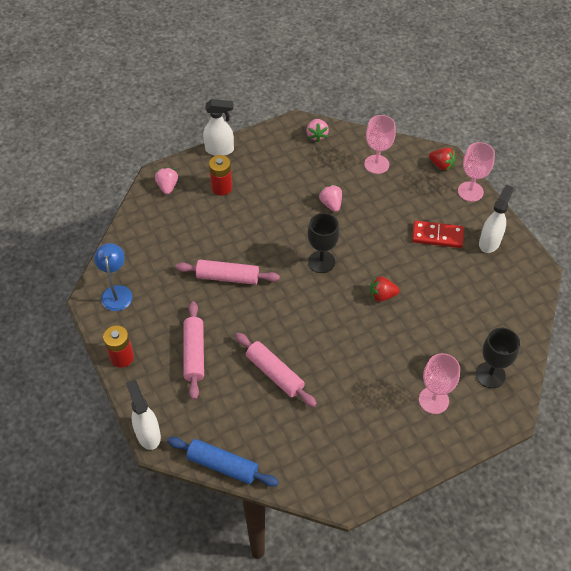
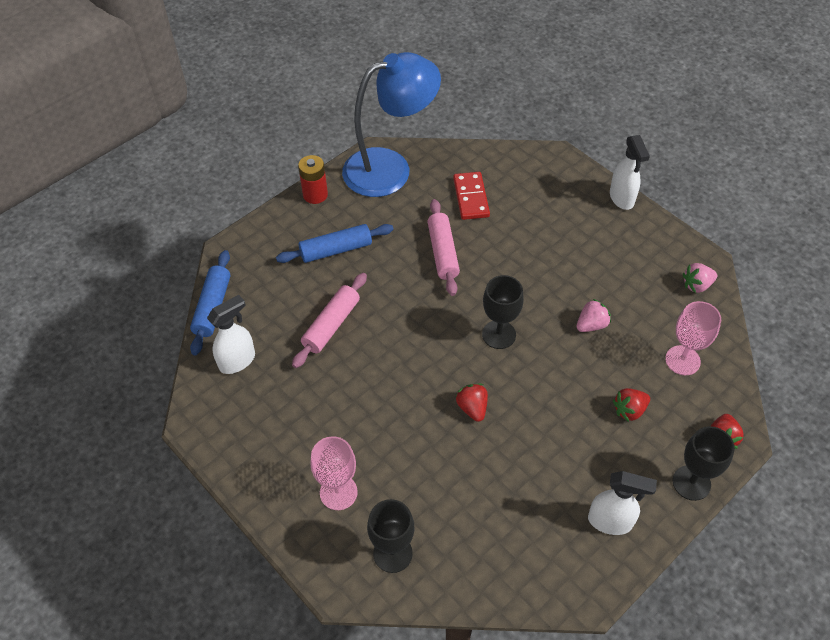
camera: 75 degrees right, 0 degrees up
blue lamp [94,243,133,311] -> blue lamp [342,52,441,197], size x2.02
white spray bottle [126,380,161,450] -> white spray bottle moved to [207,295,255,374]
pink strawberry [155,167,178,194] -> none
pink rolling pin [183,301,204,400] -> blue rolling pin [276,224,394,263]
red battery [209,155,232,195] -> none
red domino [412,220,464,248] -> red domino moved to [453,172,490,220]
pink goblet [458,142,495,202] -> black goblet [673,426,735,501]
none -> red strawberry [613,388,650,422]

